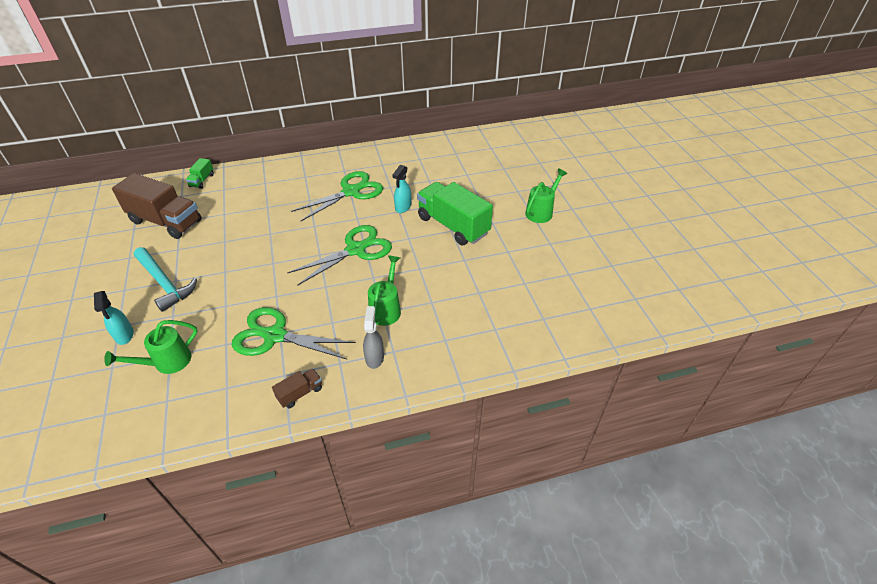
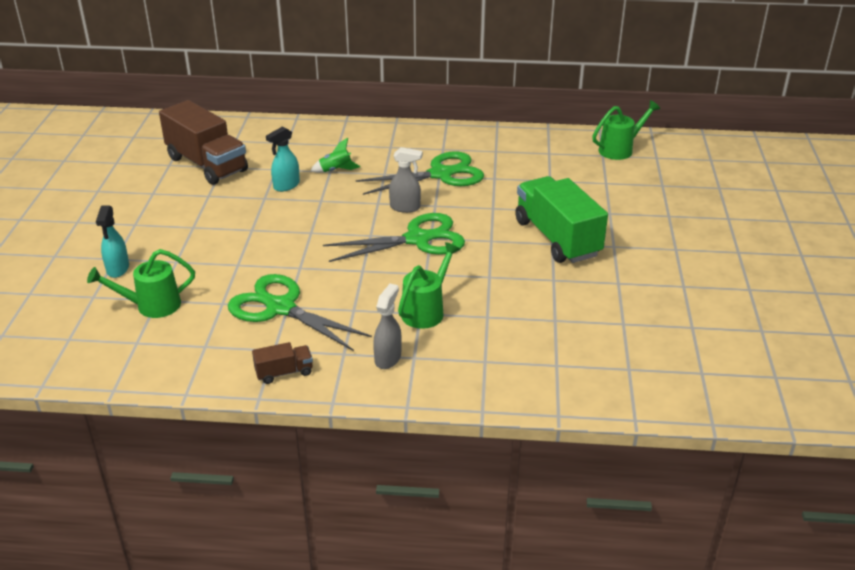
camera: 20 degrees right, 10 degrees down
turquoise hammer [134,247,197,312] -> none
green truck [186,158,214,189] -> none
turquoise spray bottle [392,165,411,213] -> turquoise spray bottle moved to [266,126,300,192]
green watering can [525,169,567,223] -> green watering can moved to [592,100,660,160]
none -> green rocket [310,138,360,173]
none -> grey spray bottle [389,147,423,213]

